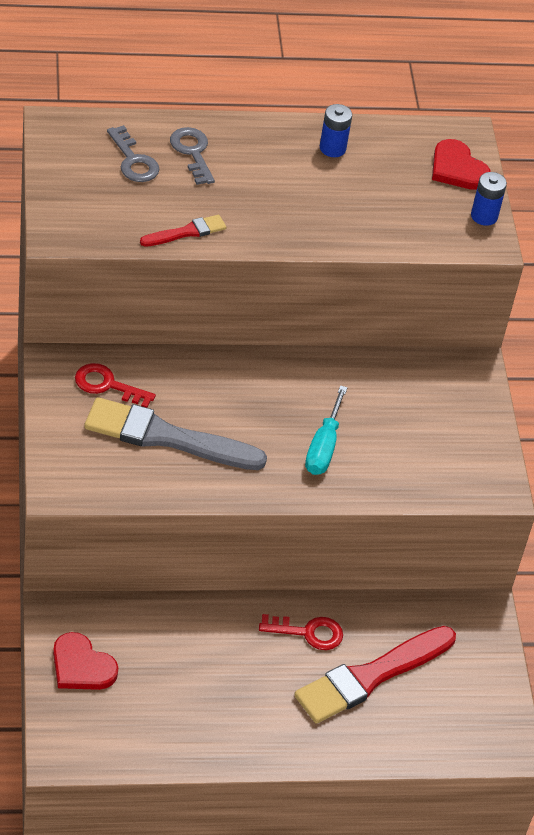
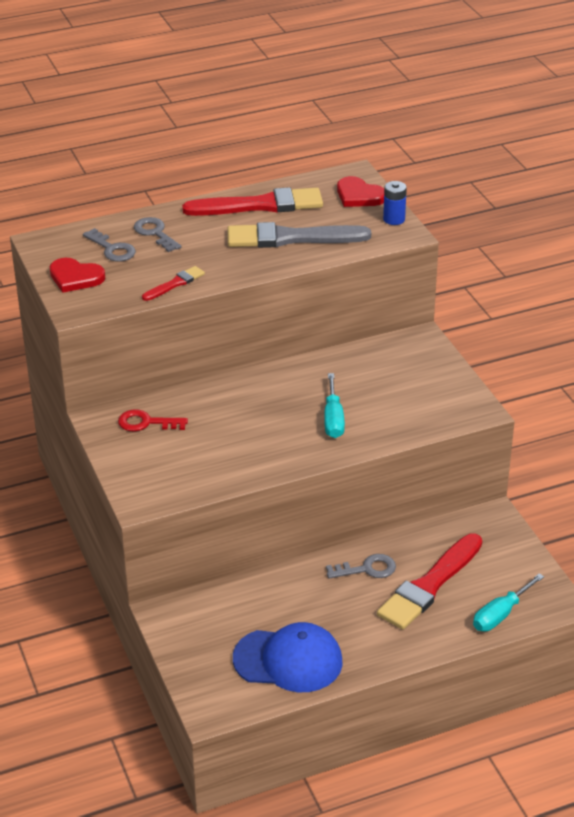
camera: 10 degrees left, 10 degrees down
red heart [53,632,118,690] -> red heart moved to [50,258,105,293]
grey brush [84,397,267,470] -> grey brush moved to [228,222,371,248]
red key [259,614,343,650] -> grey key [326,554,396,579]
blue battery [320,104,352,157] -> red brush [182,187,323,216]
none -> blue cap [233,622,343,692]
none -> turquoise screwdriver [473,573,544,631]

